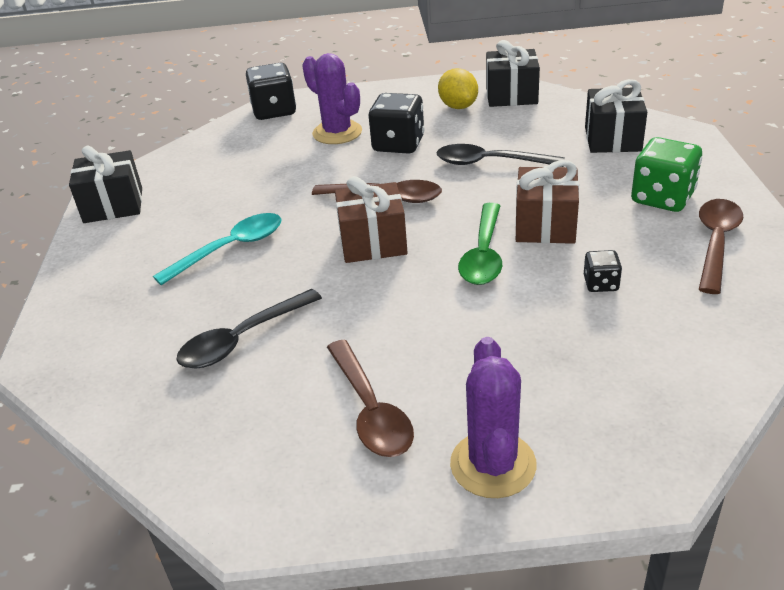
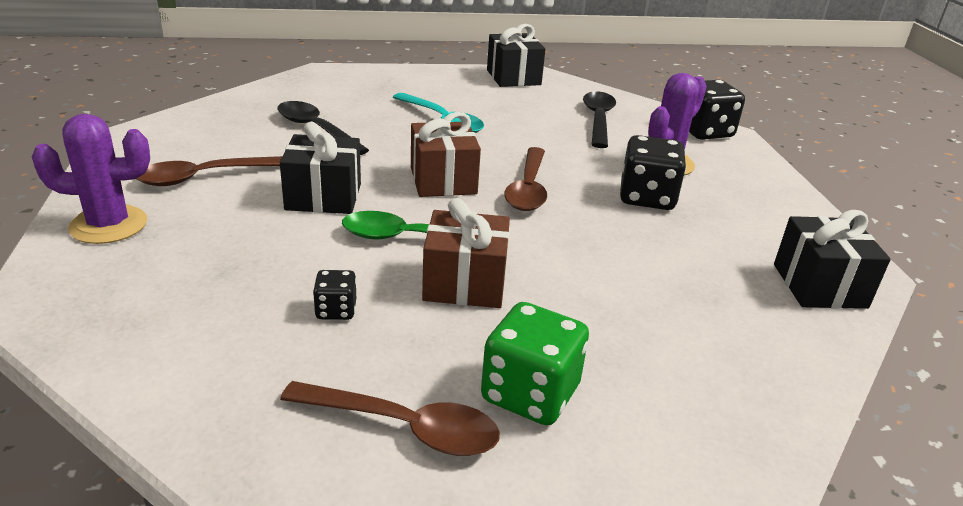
camera: 80 degrees right, 5 degrees down
black spoon [436,144,565,167] -> black spoon moved to [583,91,616,148]
yellow lemon [438,68,478,109] -> none
black gift [585,79,647,153] -> black gift moved to [280,122,361,214]

